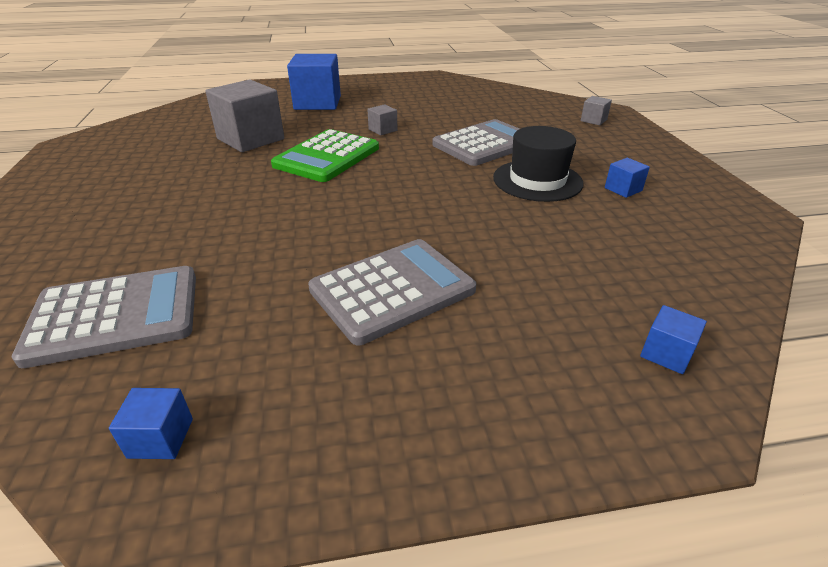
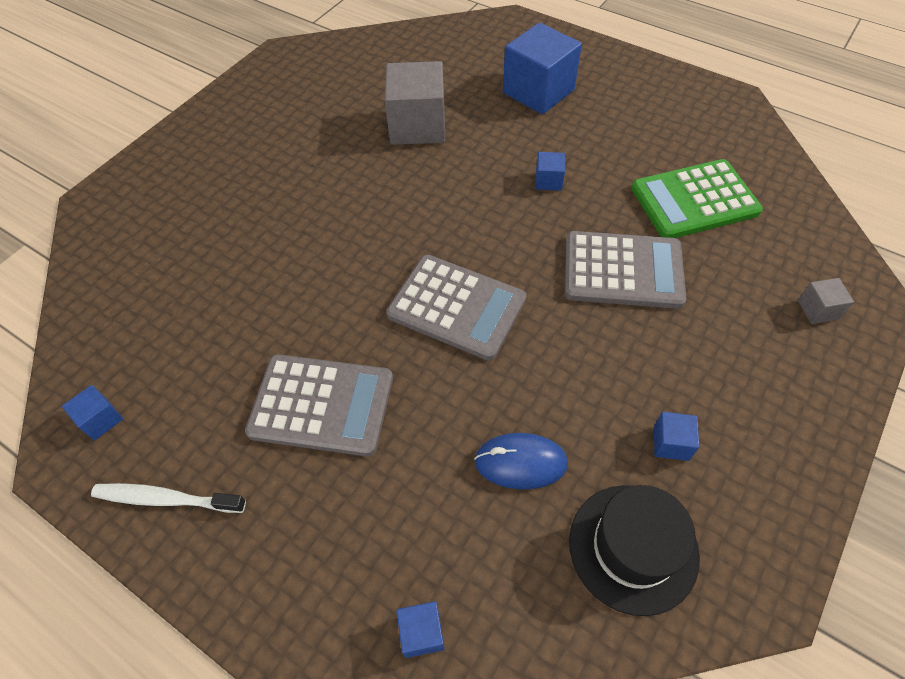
camera: 45 degrees right, 20 degrees up
grey calculator [12,266,196,368] -> grey calculator moved to [386,255,527,361]
green calculator [271,129,379,182] -> green calculator moved to [631,159,763,238]
grey cube [367,104,398,135] -> blue cube [536,152,565,191]
black hat [493,126,584,202] -> black hat moved to [569,485,700,616]
none -> white toothbrush [91,483,246,513]
none -> blue mouse [474,433,568,490]

